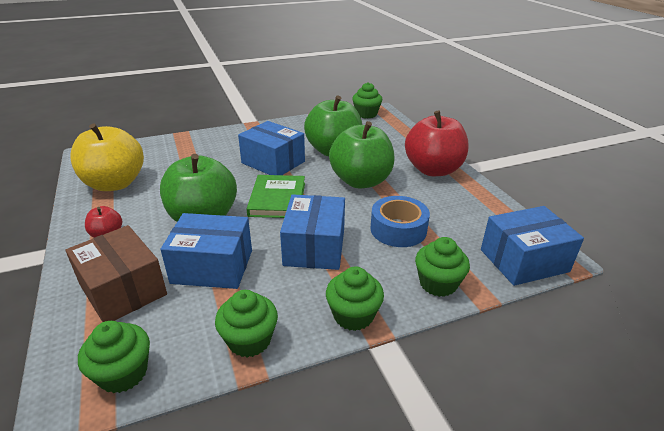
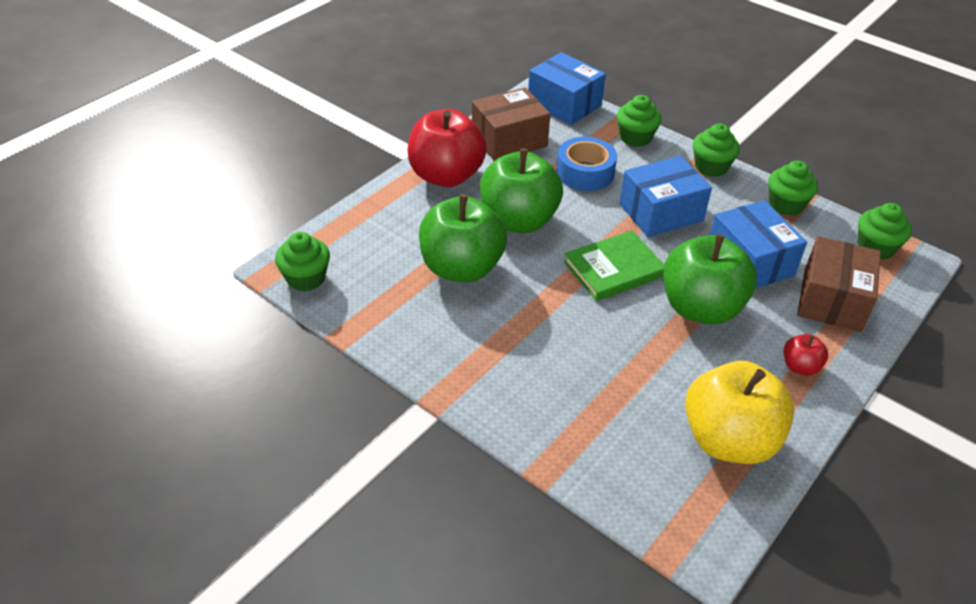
camera: 120 degrees left, 10 degrees up
blue box [238,121,305,175] -> none
none -> brown box [472,87,550,161]

